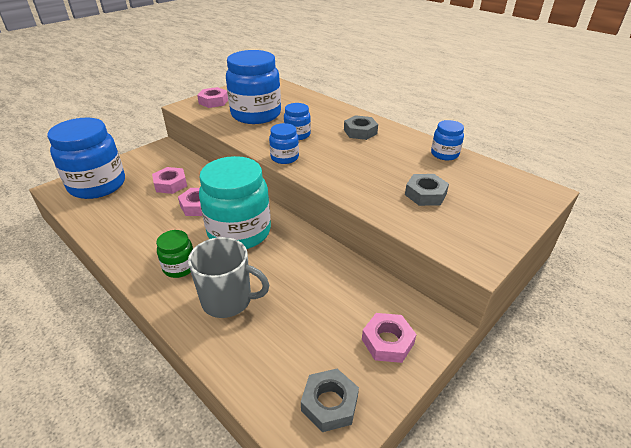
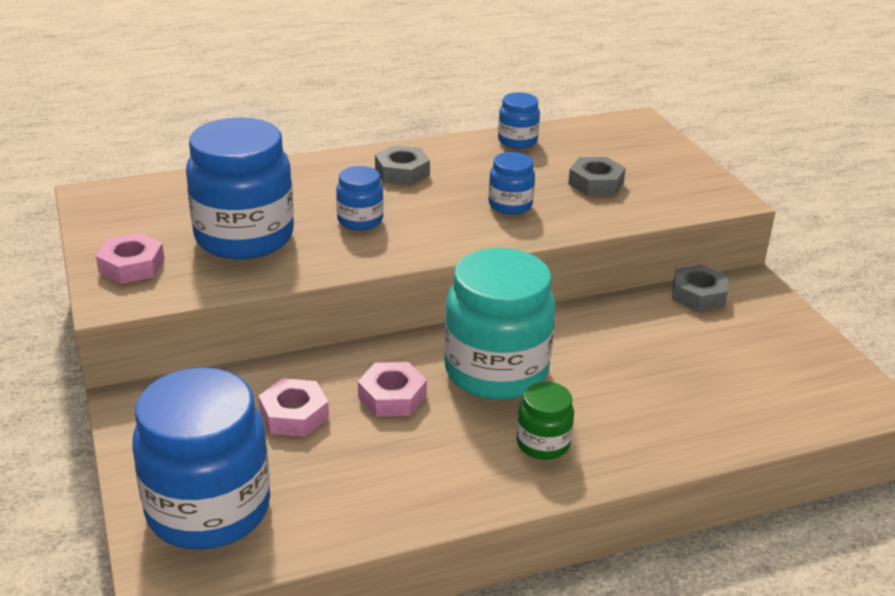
camera: 65 degrees left, 5 degrees down
grey mug [188,237,269,318] -> none
blue jar [269,123,299,164] -> blue jar moved to [488,152,535,215]
grey nut [301,369,359,432] -> grey nut moved to [672,265,728,312]
pink nut [362,313,417,363] -> none

